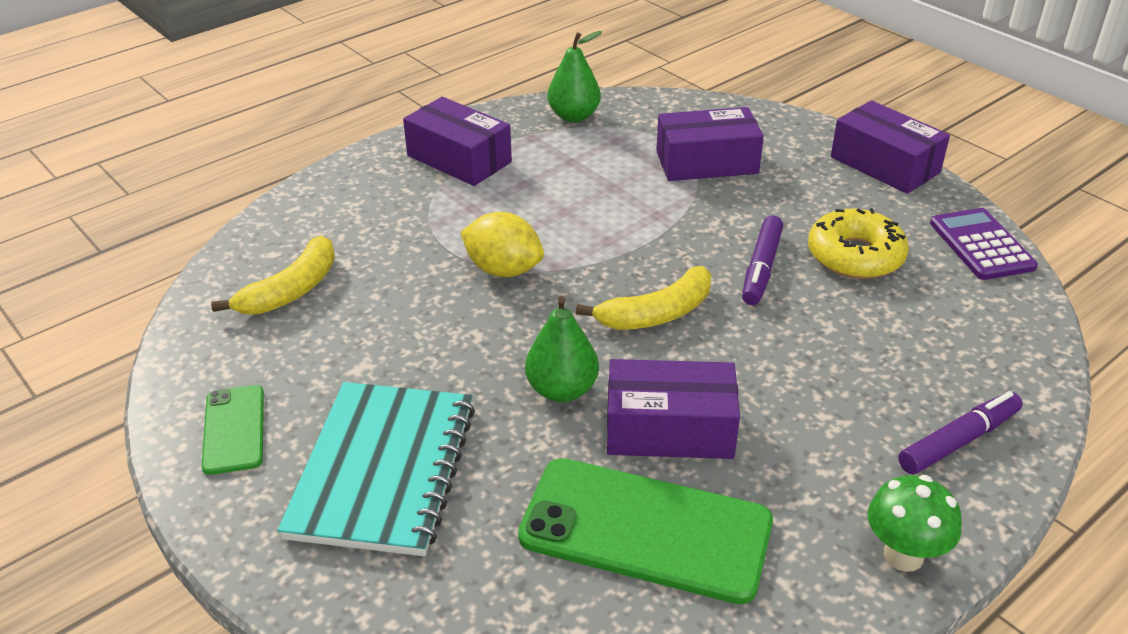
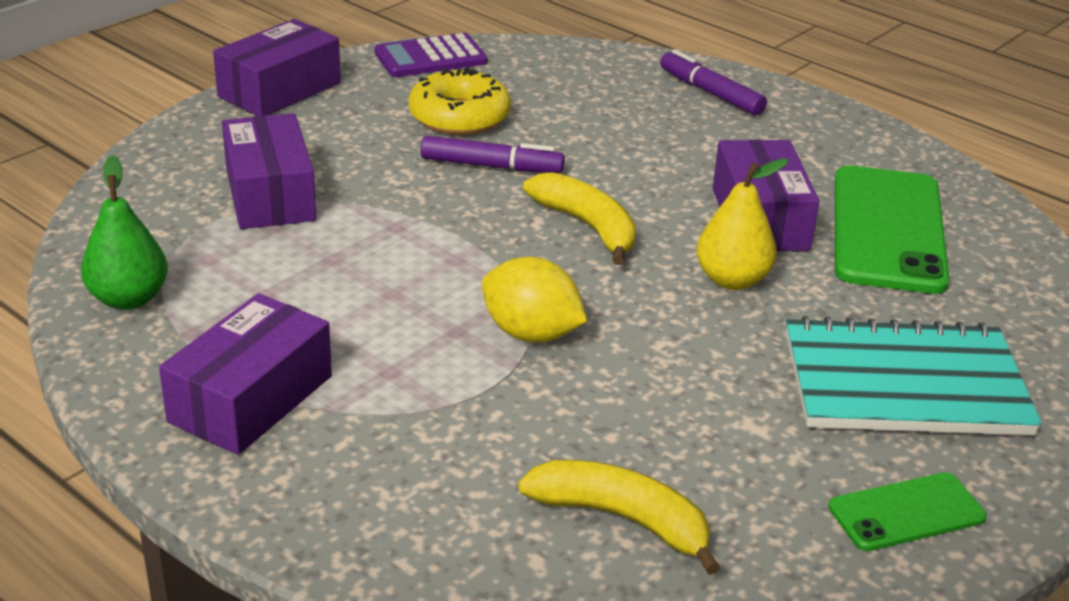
camera: 100 degrees left, 5 degrees down
yellow lemon [460,212,544,277] -> yellow lemon turned 75 degrees counterclockwise [482,257,587,343]
green pear [525,296,599,402] -> yellow pear [697,158,788,290]
green mushroom [868,475,962,572] -> none

